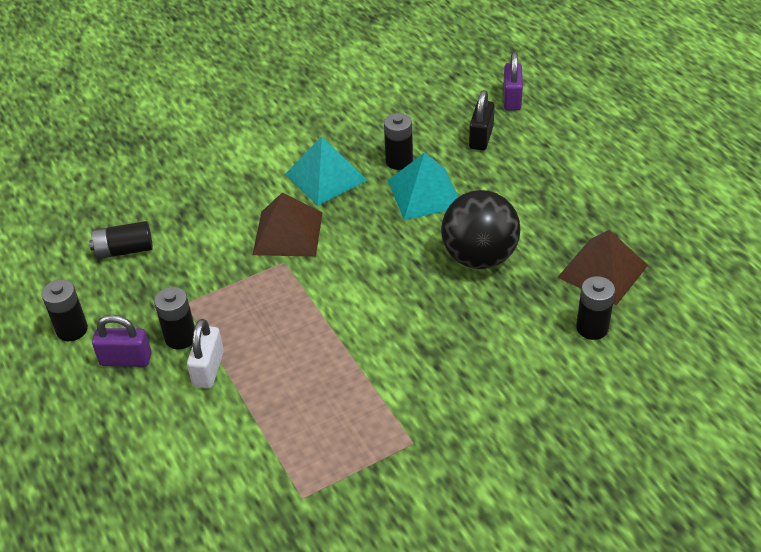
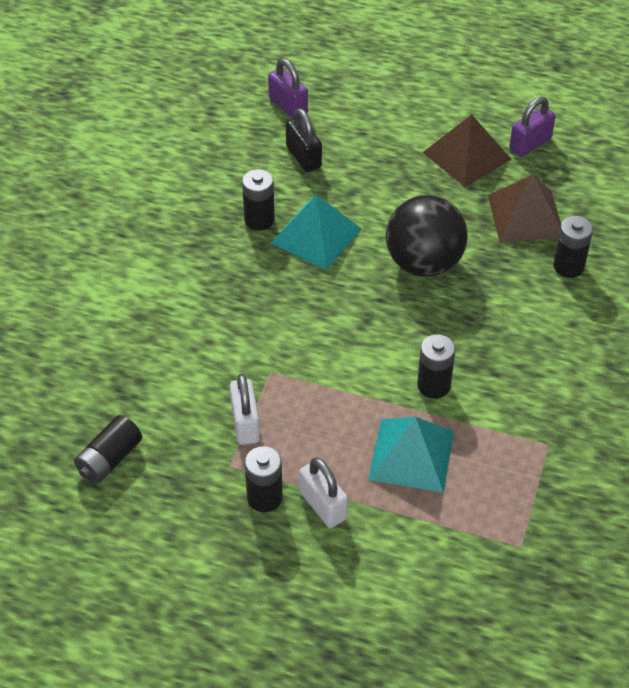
camera: 45 degrees left, 5 degrees up
black battery [42,279,88,341] -> black battery moved to [417,334,455,399]
purple padlock [92,315,152,367] -> purple padlock moved to [509,97,556,157]
brown pyramid [253,193,322,257] -> brown pyramid moved to [422,114,511,187]
turquoise pyramid [285,137,368,206] -> turquoise pyramid moved to [368,417,454,493]
none -> white padlock [230,374,260,445]

